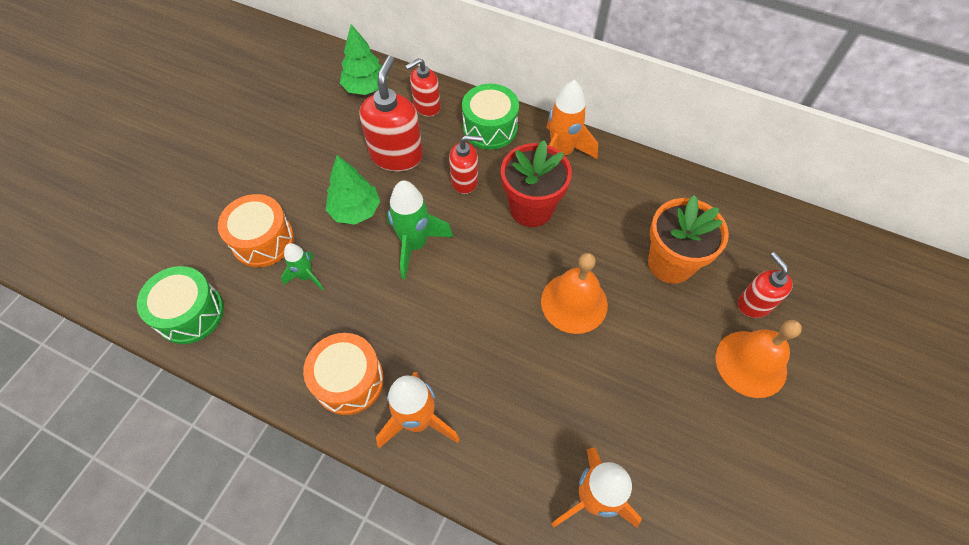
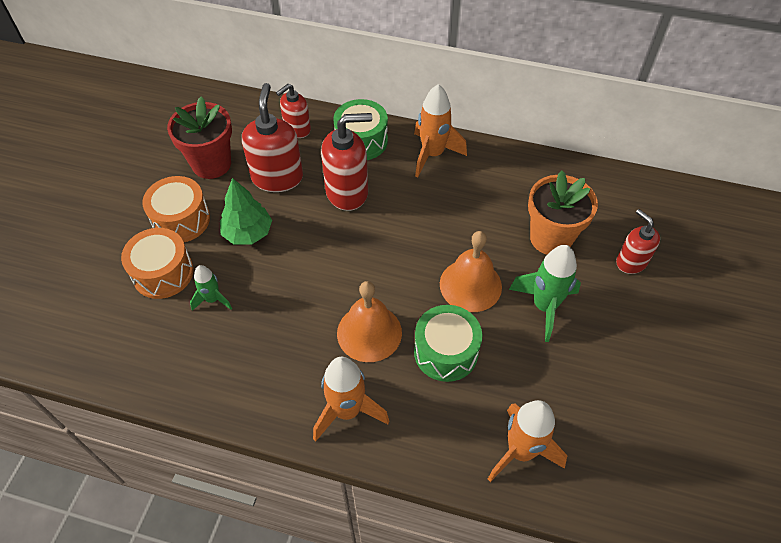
camera: 10 degrees left, 5 degrees down
green drum [137,266,224,344] -> green drum moved to [414,305,482,382]
orange drum [303,333,384,415] -> orange drum moved to [142,176,210,242]
green tree [340,24,388,95] -> none
green rocket [387,180,453,279] -> green rocket moved to [509,245,581,342]
red soap dispenser [449,135,482,194] -> red soap dispenser [321,113,372,211], size x1.62
red flower pot [501,140,572,227] -> red flower pot moved to [167,96,232,179]
orange bell [716,320,802,398] -> orange bell moved to [337,281,402,362]

